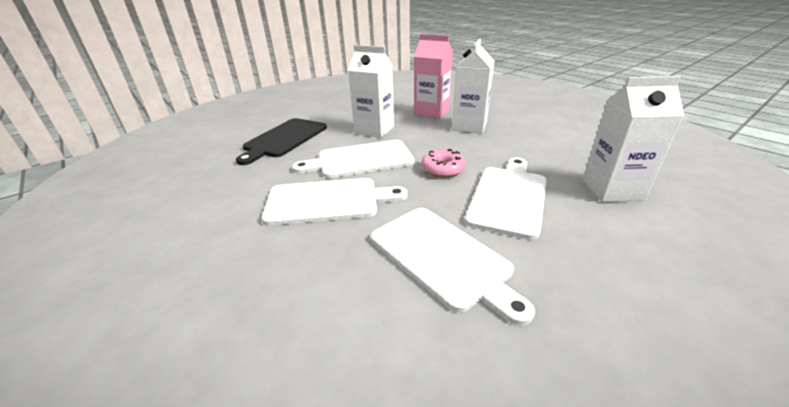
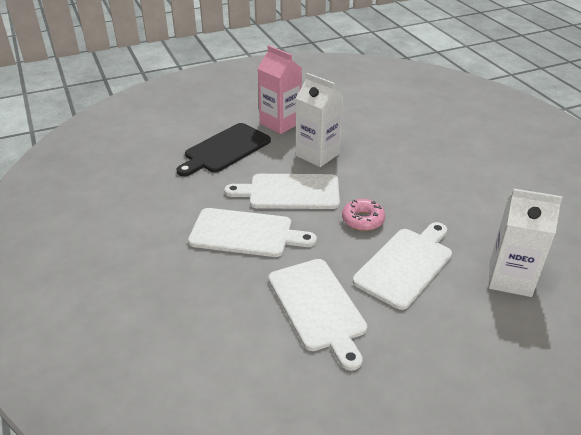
camera: 15 degrees right, 5 degrees up
pink carton [414,34,453,119] -> pink carton moved to [257,45,302,134]
white carton [452,39,494,134] -> none

